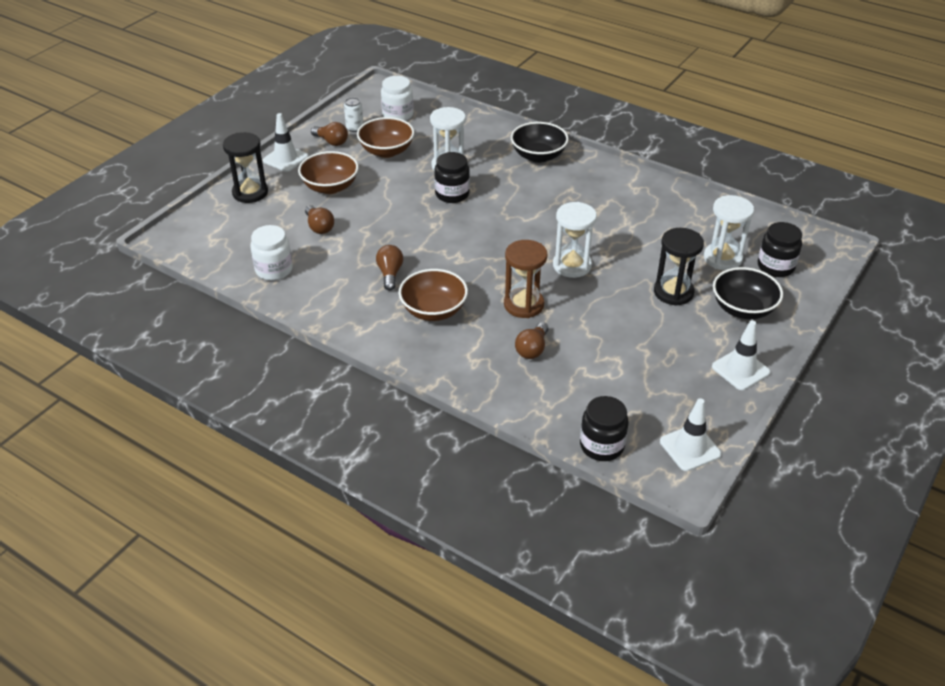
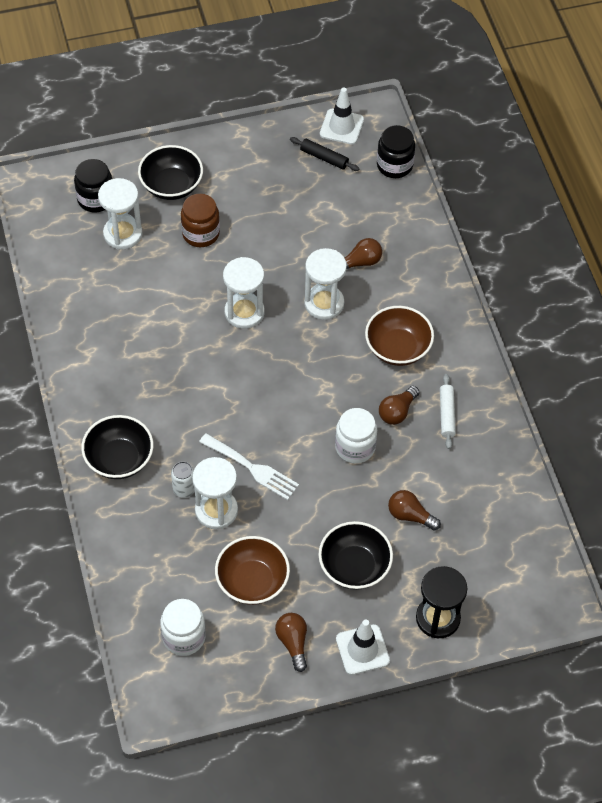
camera: 140 degrees left, 15 degrees up
white jar [250,225,293,281] -> white jar moved to [335,408,377,464]
brown bowl [298,151,359,194] -> black bowl [318,521,393,590]
brown light bulb [305,205,334,234] -> brown light bulb turned 75 degrees counterclockwise [388,490,441,531]
white can [344,98,364,132] -> white can moved to [171,461,195,498]
black jar [434,152,470,203] -> white fork [199,433,299,500]
brown hourglass [504,240,548,318] -> white hourglass [304,248,347,320]
black hourglass [654,228,704,306] -> brown jar [181,194,220,247]
white traffic cone [712,320,770,390] -> none
none -> black rolling pin [290,137,359,171]
none -> white rolling pin [440,374,456,449]

